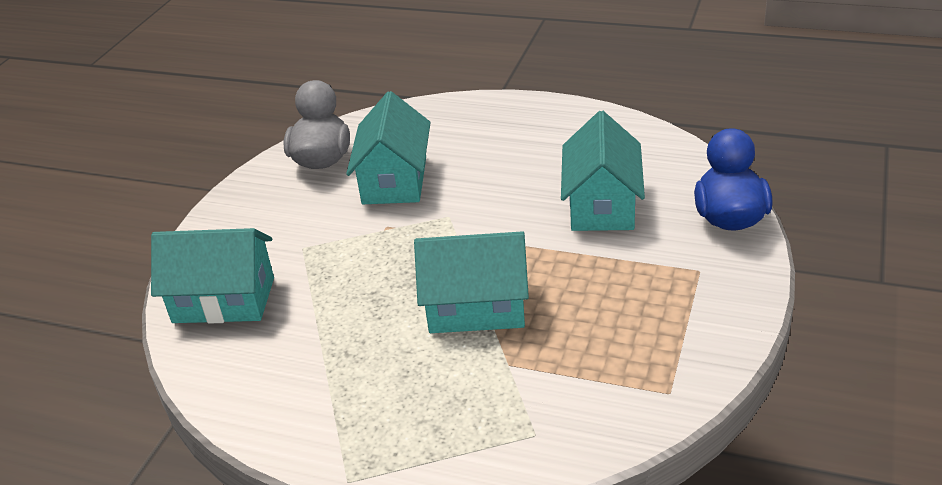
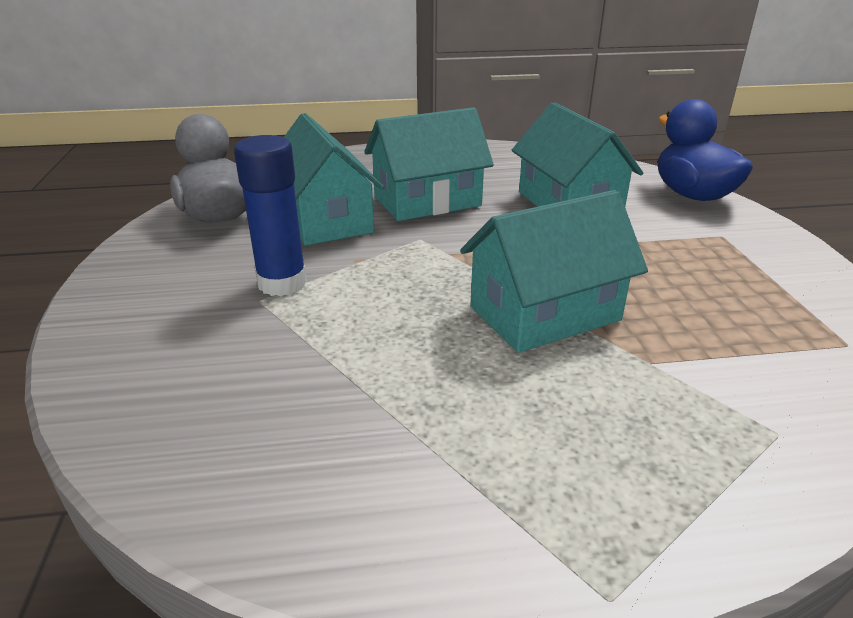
camera: 30 degrees left, 5 degrees down
turquoise house [151,228,274,323] -> turquoise house moved to [364,107,494,221]
none -> blue glue stick [234,135,307,296]

